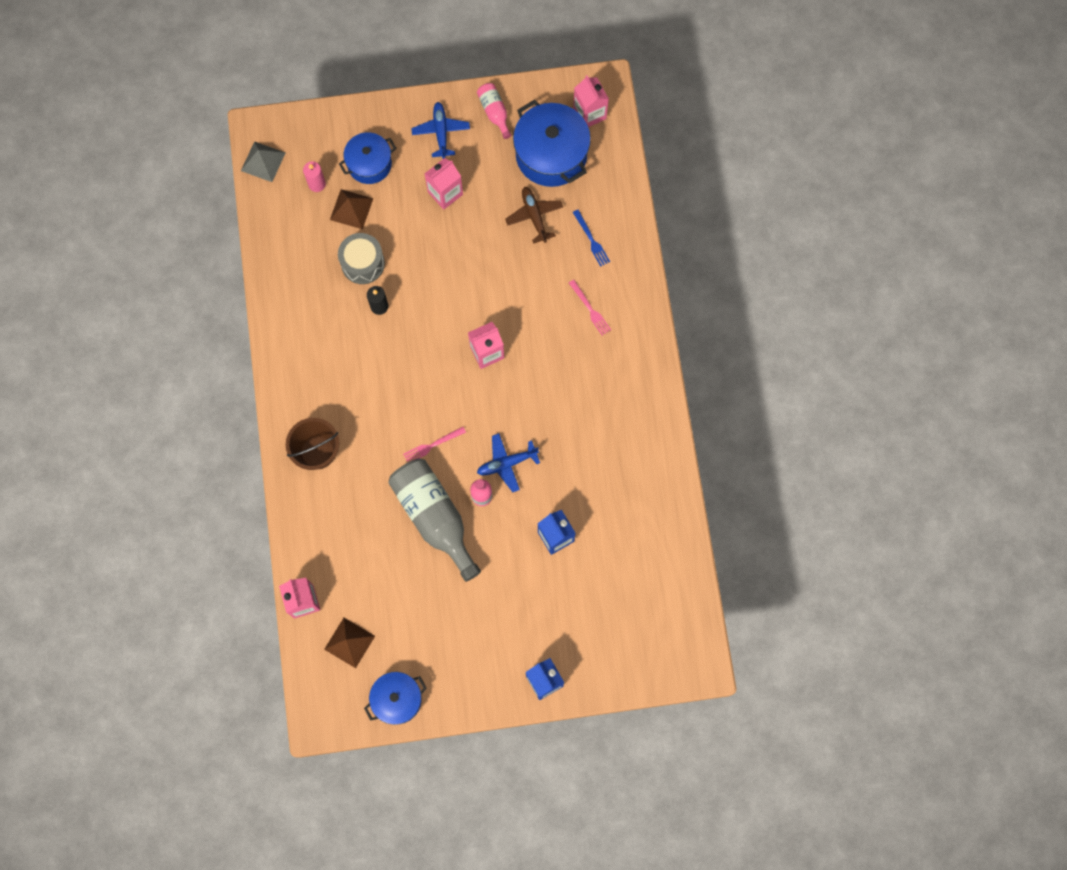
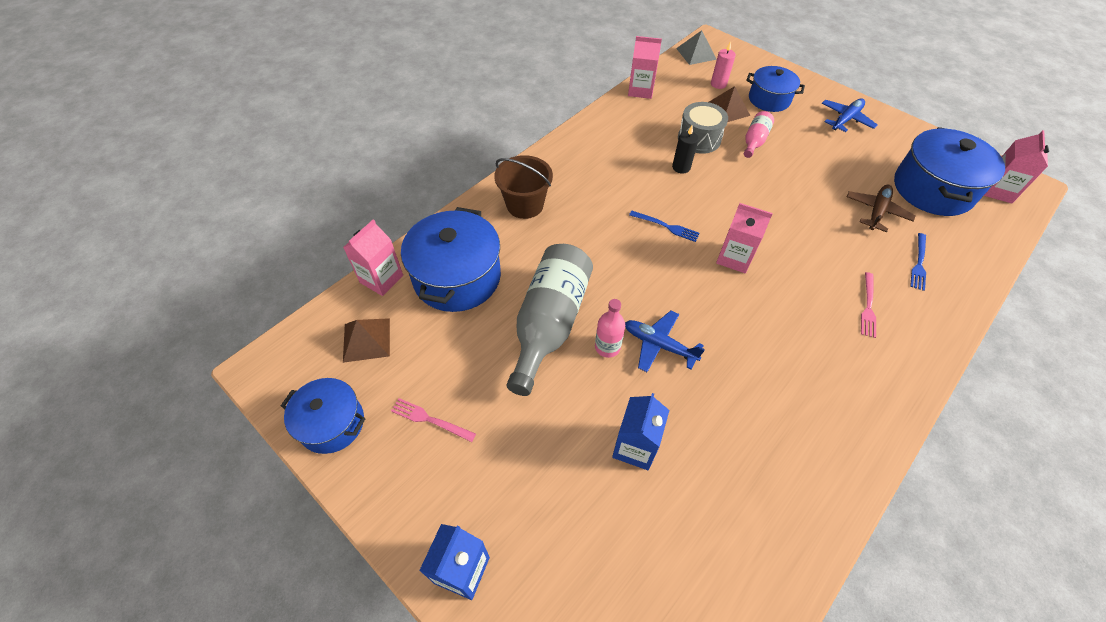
camera: 50 degrees right, 20 degrees down
pink fork [403,427,466,463] -> pink fork moved to [391,398,476,442]
pink carton [424,158,463,210] -> pink carton moved to [628,36,662,99]
pink bottle [477,83,511,139] -> pink bottle moved to [744,111,774,158]
none -> blue pot [401,207,501,312]
none -> blue fork [629,211,700,242]

